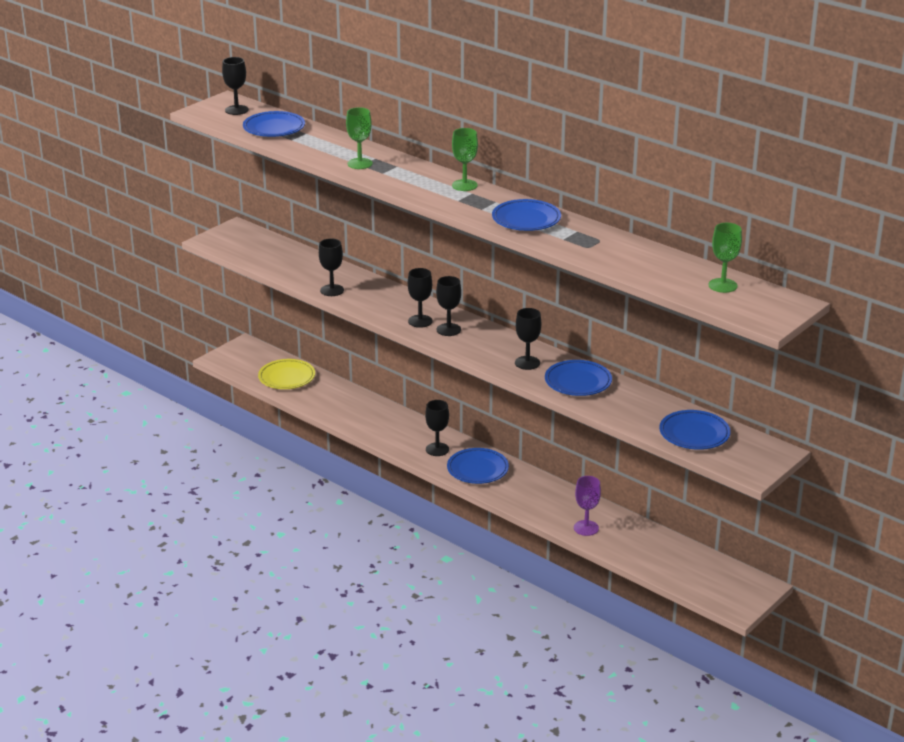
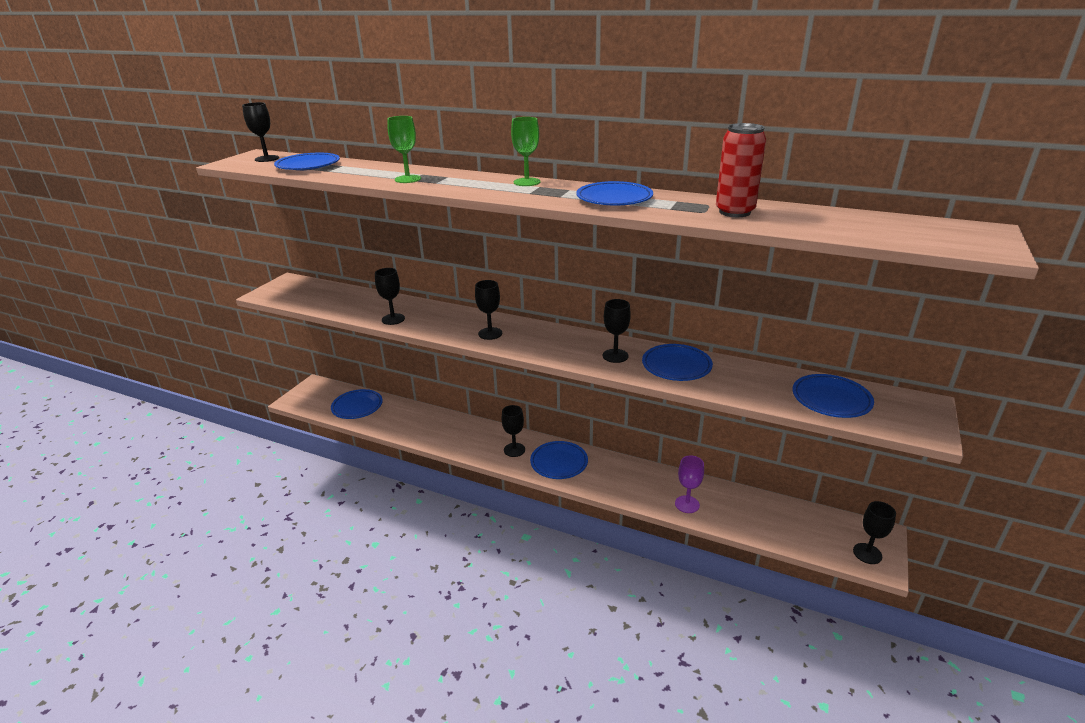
camera: 15 degrees left, 0 degrees up
yellow plate [258,359,315,389] -> blue plate [331,389,383,419]
black goblet [436,276,461,336] -> black goblet moved to [853,501,896,564]
green goblet [709,223,742,293] -> none
none -> red can [716,123,766,217]

